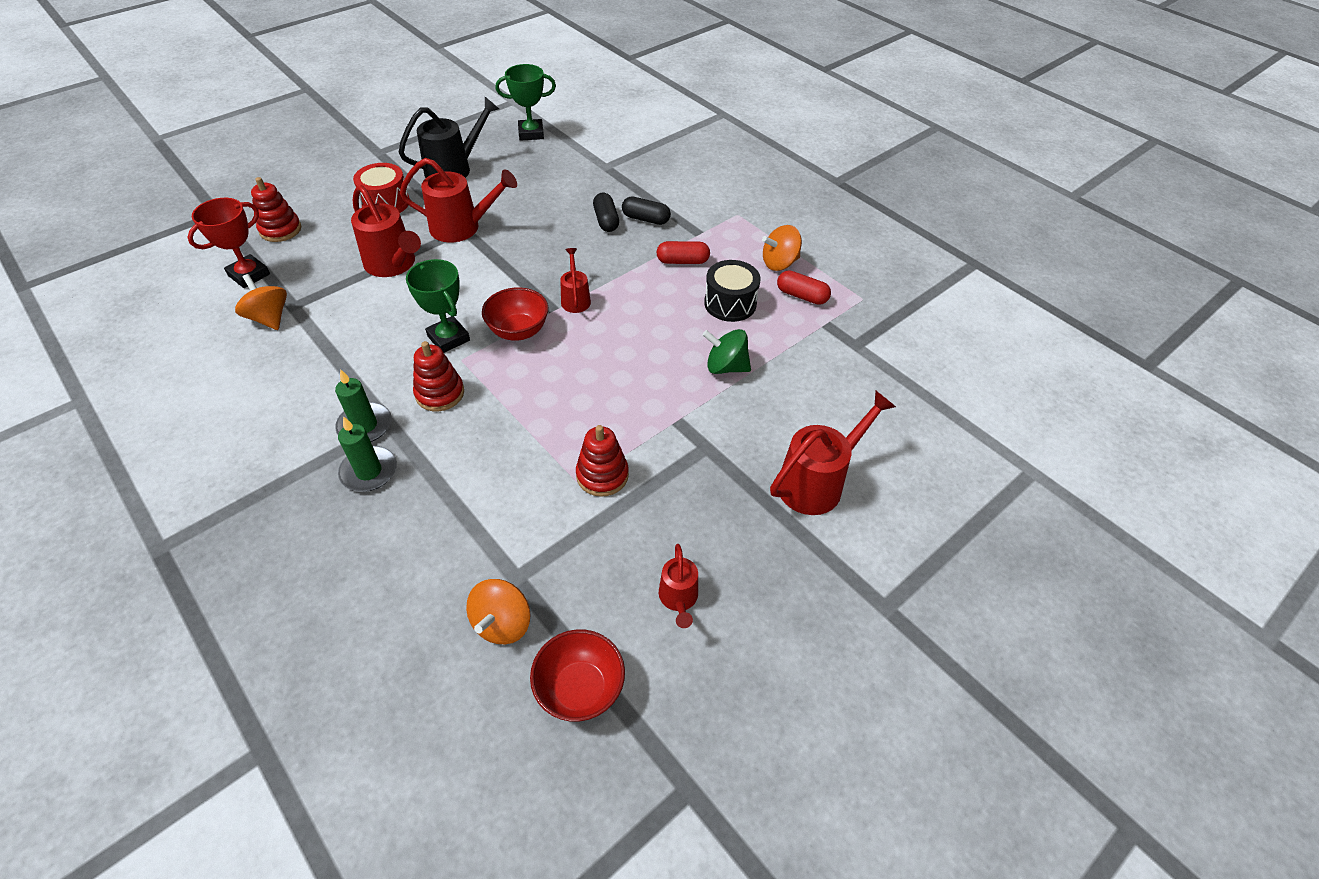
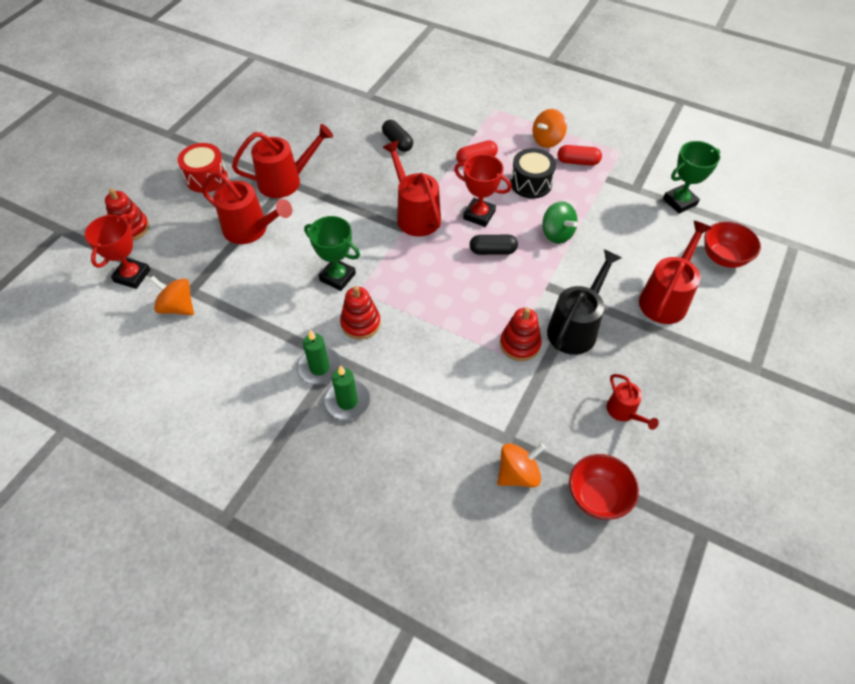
camera: 20 degrees left, 5 degrees up
black watering can [398,97,499,178] -> black watering can moved to [547,249,622,355]
orange spinning top [466,579,531,644] -> orange spinning top turned 120 degrees counterclockwise [497,443,546,488]
red bowl [482,287,548,341] -> red bowl moved to [704,221,761,268]
green trophy [496,64,556,141] -> green trophy moved to [663,141,720,214]
red watering can [560,248,591,313] -> red watering can [382,141,441,236], size x1.79
black capsule [622,196,671,225] -> black capsule moved to [470,235,518,255]
green spinning top [702,329,751,374] -> green spinning top turned 120 degrees counterclockwise [542,201,578,244]
none -> red trophy [454,154,512,227]

